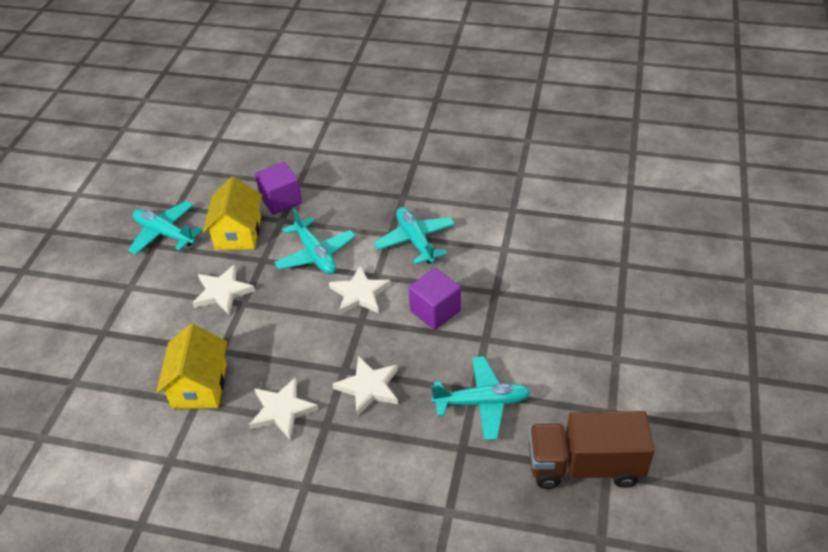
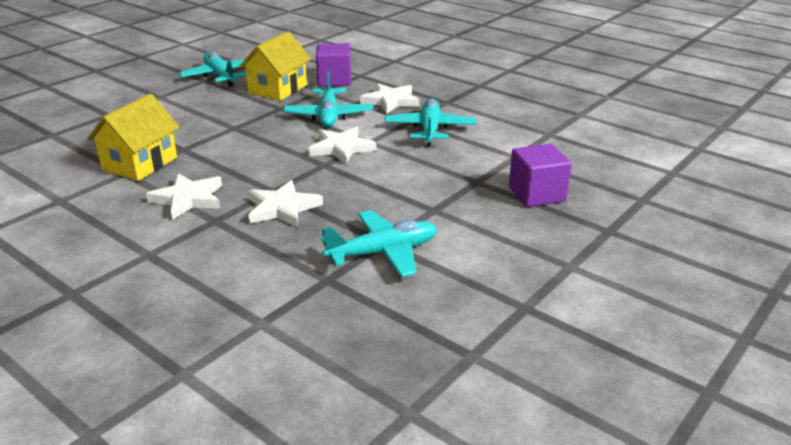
camera: 25 degrees right, 15 degrees down
white star [192,265,255,315] -> white star moved to [360,83,419,114]
purple cube [408,268,461,330] -> purple cube moved to [509,144,572,207]
turquoise plane [431,356,530,440] -> turquoise plane turned 45 degrees counterclockwise [321,210,437,277]
brown truck [529,411,655,489] -> none

